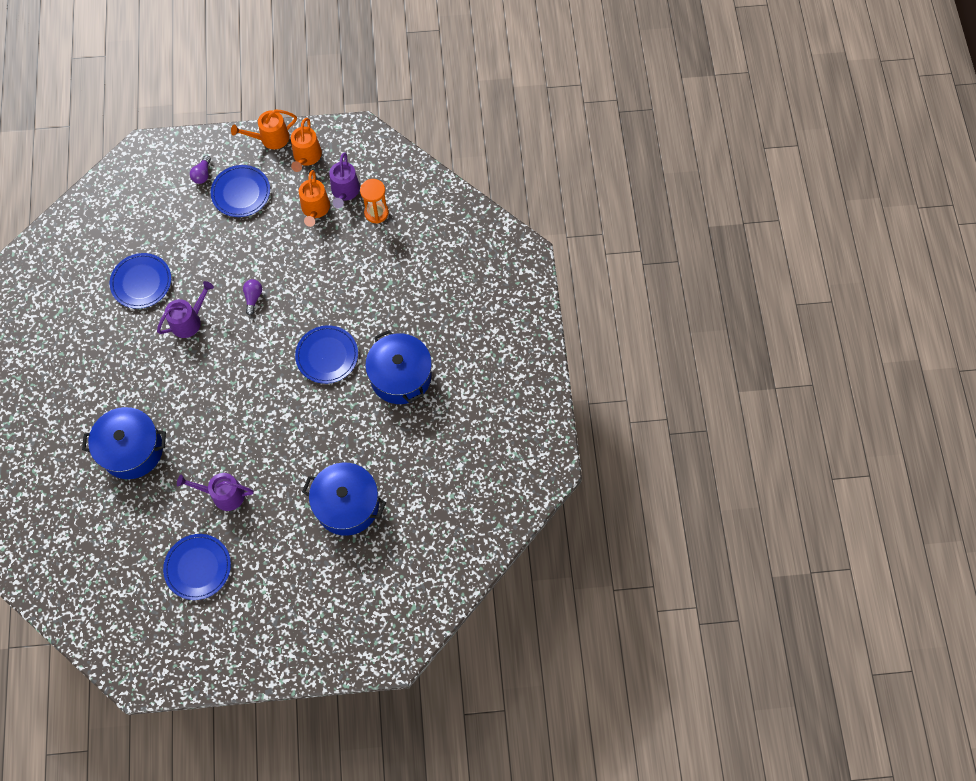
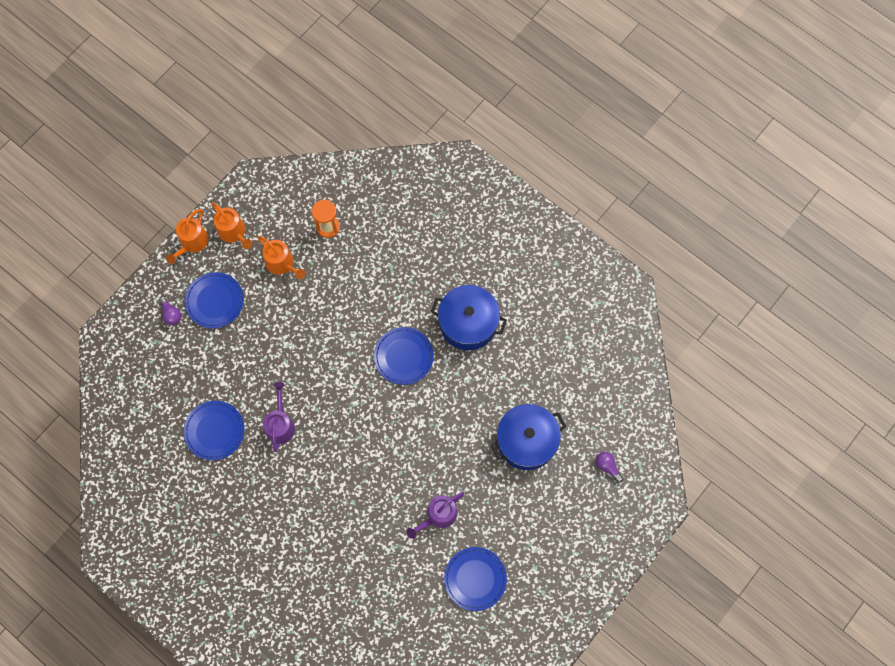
camera: 45 degrees left, 5 degrees up
blue pot [82,407,166,479] -> none
purple light bulb [243,279,262,316] -> purple light bulb moved to [596,452,623,483]
purple watering can [329,152,360,208] -> none

